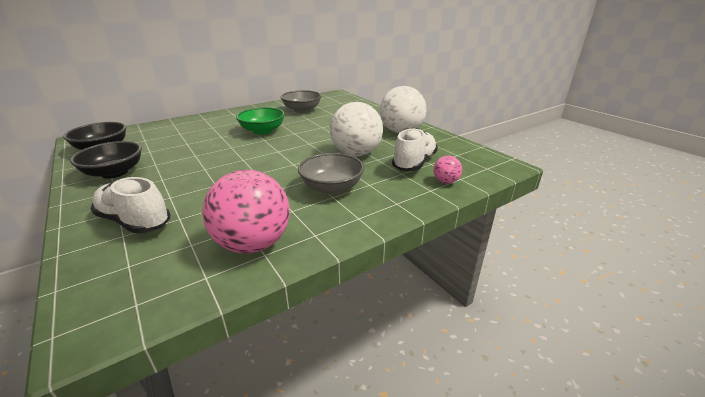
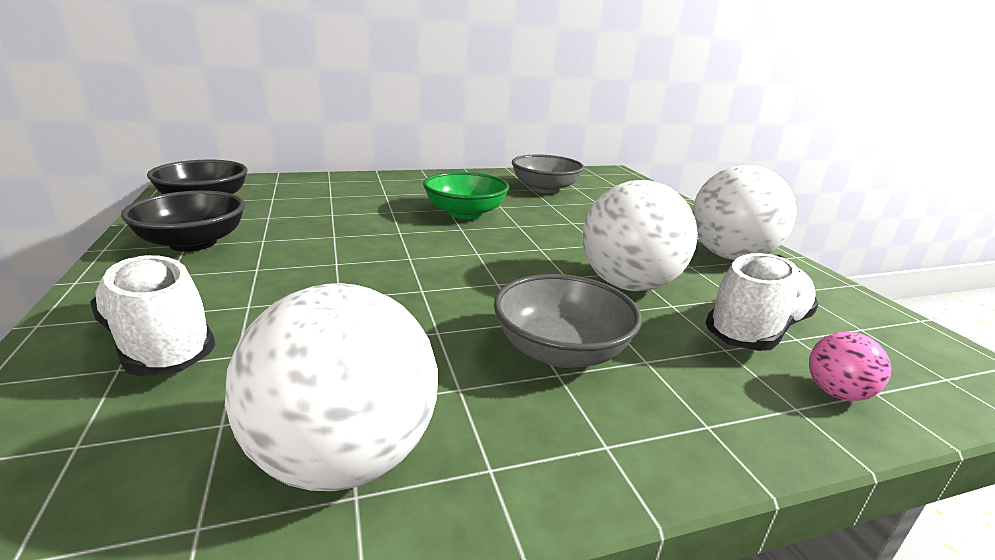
camera: 15 degrees right, 5 degrees down
pink ball [202,170,290,254] -> white ball [225,283,438,491]

